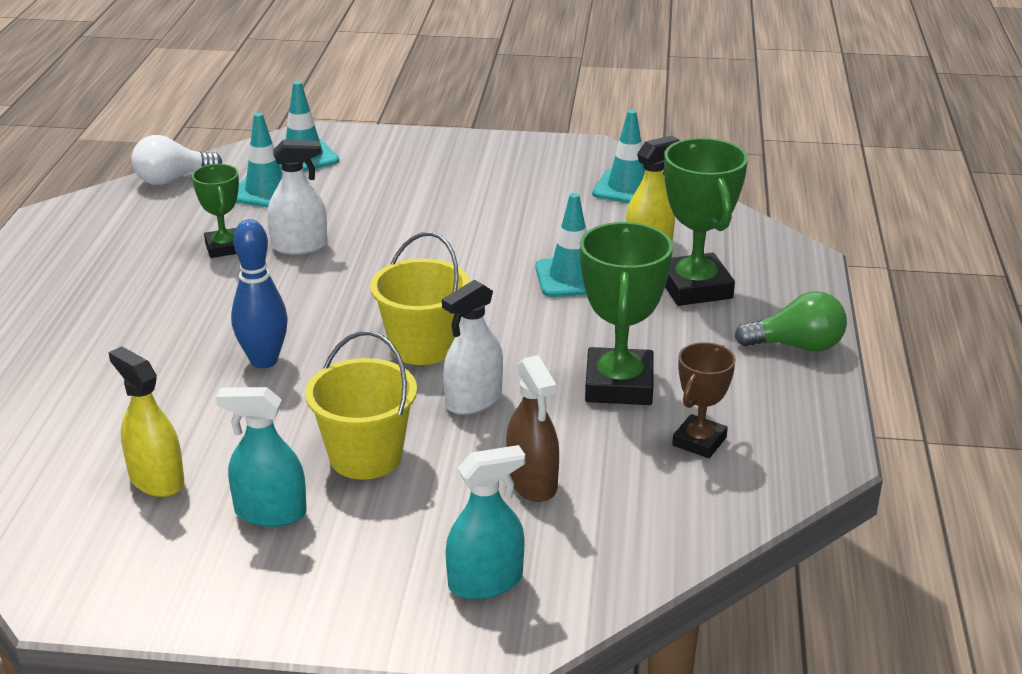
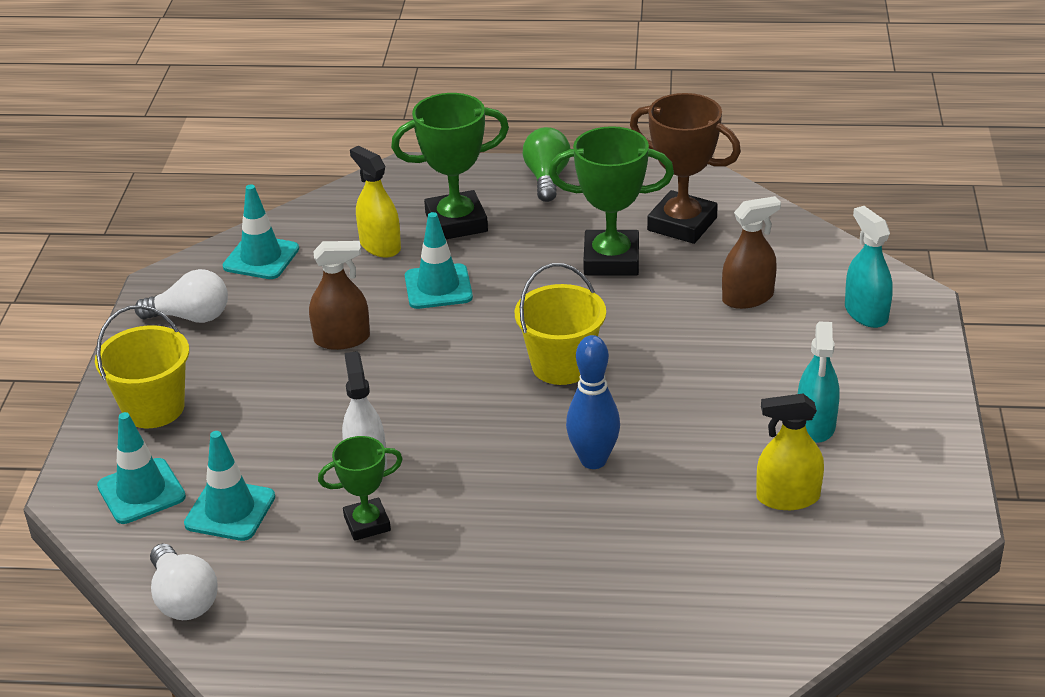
camera: 90 degrees left, 5 degrees up
yellow spray bottle [108,346,184,497] -> yellow spray bottle turned 45 degrees clockwise [756,394,824,510]
yellow bucket [305,331,417,480] -> yellow bucket moved to [95,305,189,428]
white spray bottle [442,280,503,415] -> none
brown trophy [672,342,736,458] -> brown trophy [630,93,741,244], size x1.69
none -> white light bulb [135,269,228,323]
none -> brown spray bottle [309,241,370,350]

